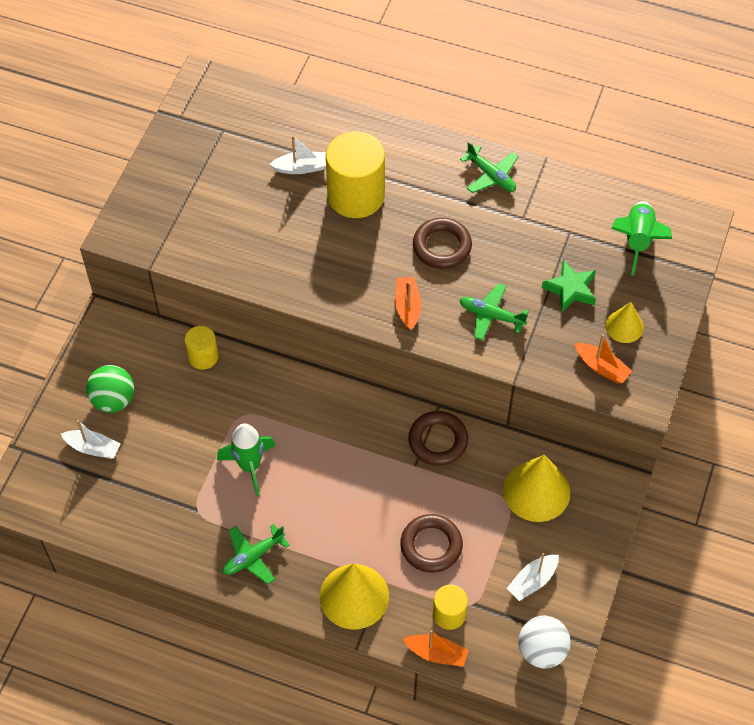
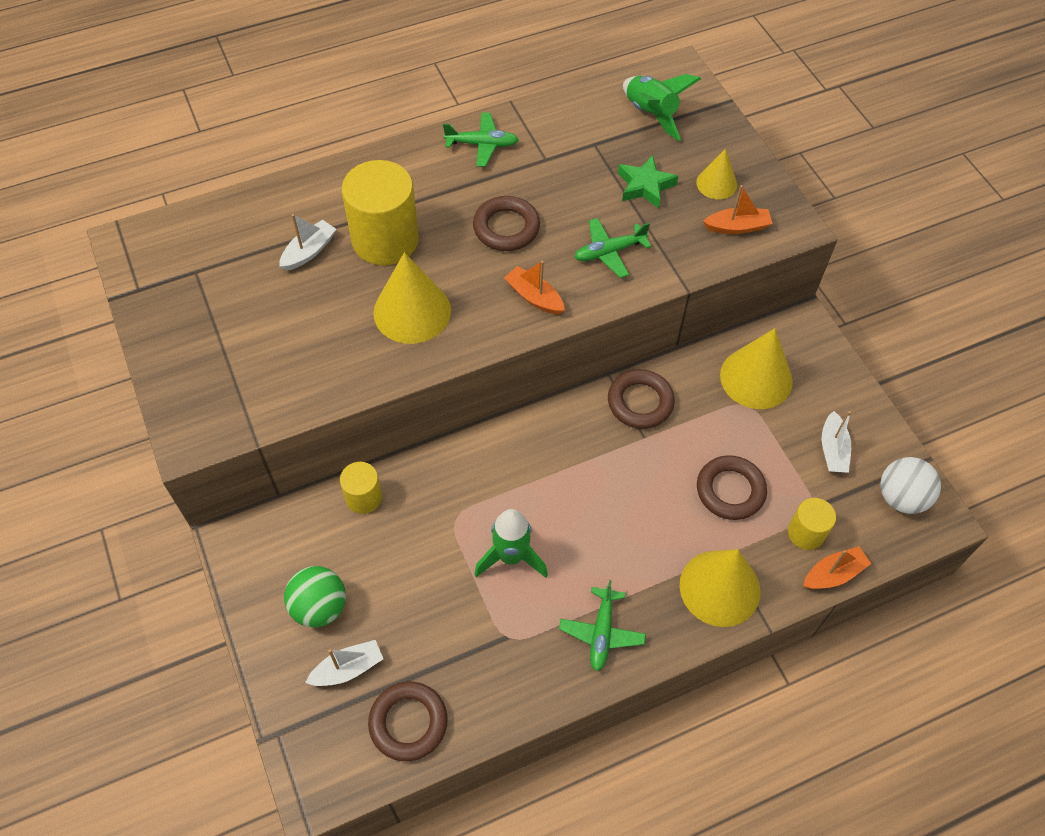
camera: 45 degrees left, 0 degrees up
none -> brown ring [368,682,448,761]
none -> yellow cone [373,252,451,344]

